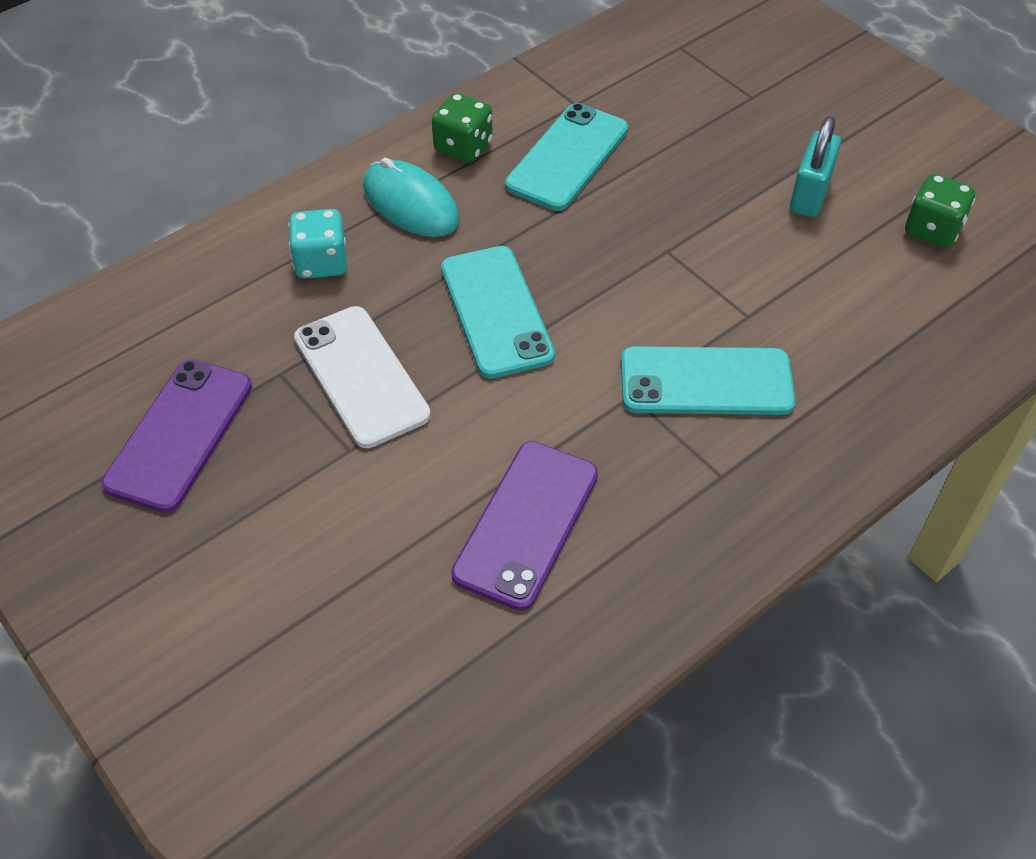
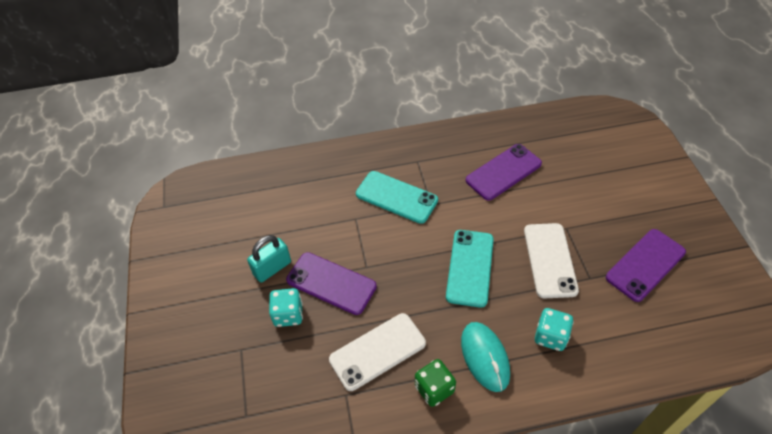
camera: 150 degrees left, 0 degrees up
turquoise phone [505,103,628,211] -> white phone [329,313,426,391]
green dice [905,174,975,248] -> none
none -> turquoise dice [269,288,303,327]
none -> purple phone [286,252,377,315]

